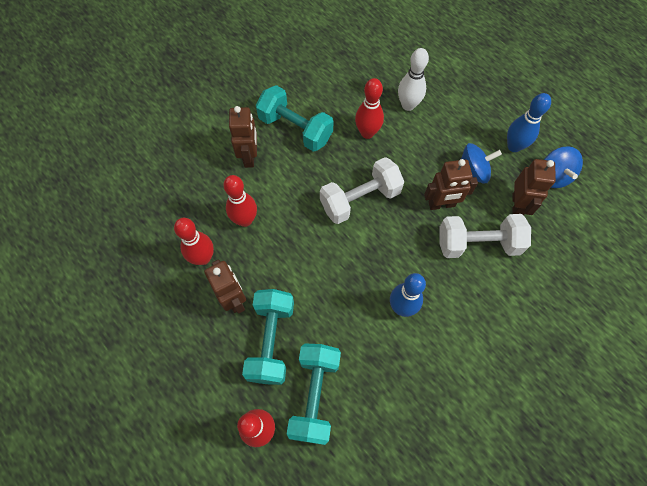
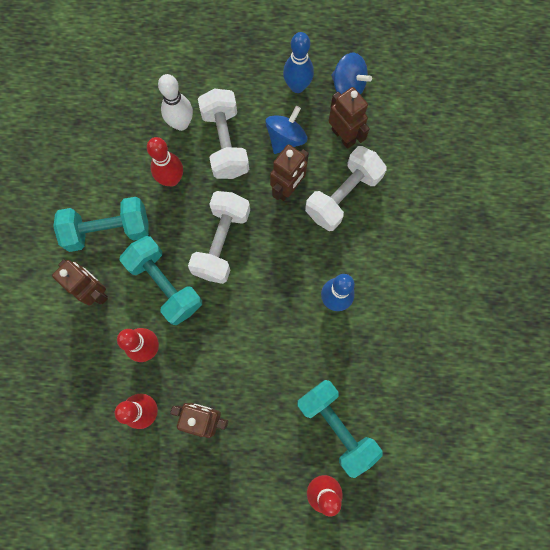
camera: 45 degrees left, 10 degrees up
turquoise dumbbell [242,289,294,385] -> turquoise dumbbell moved to [120,236,202,325]
none -> white dumbbell [198,89,249,179]

